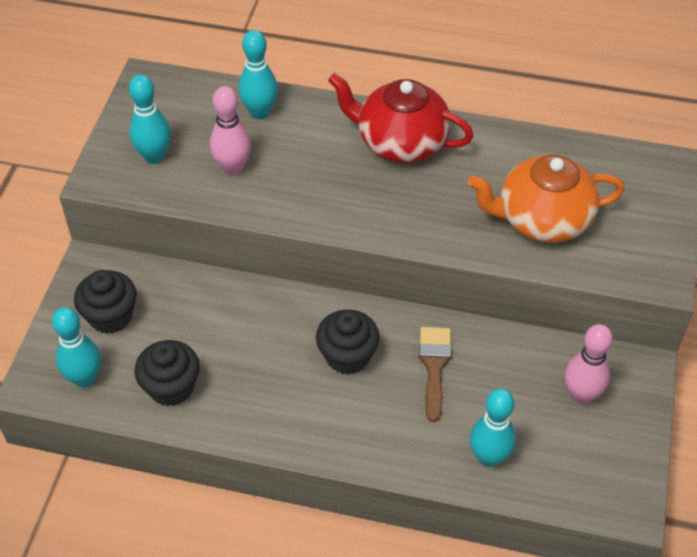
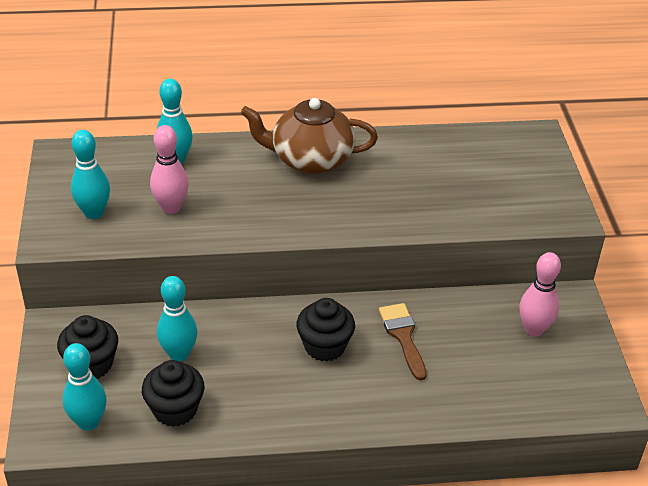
camera: 20 degrees left, 10 degrees down
red teapot [328,73,474,163] -> brown teapot [241,98,378,174]
orange teapot [468,155,625,243] -> none
turquoise bowling pin [470,389,516,467] -> turquoise bowling pin moved to [157,276,197,362]

